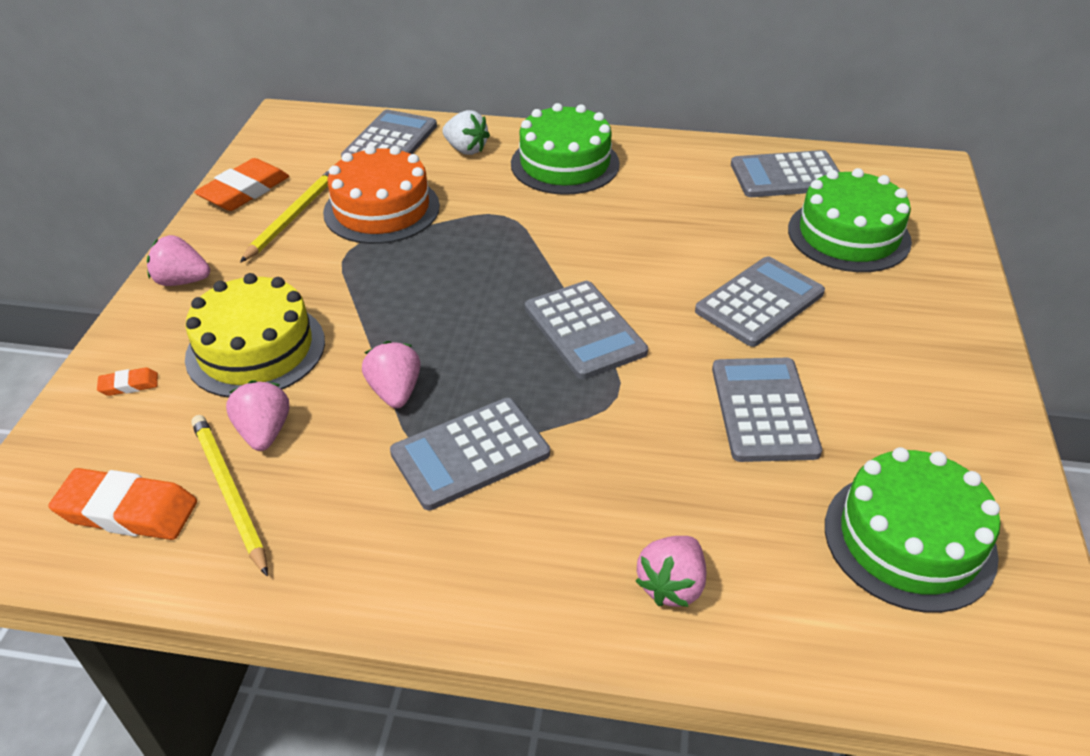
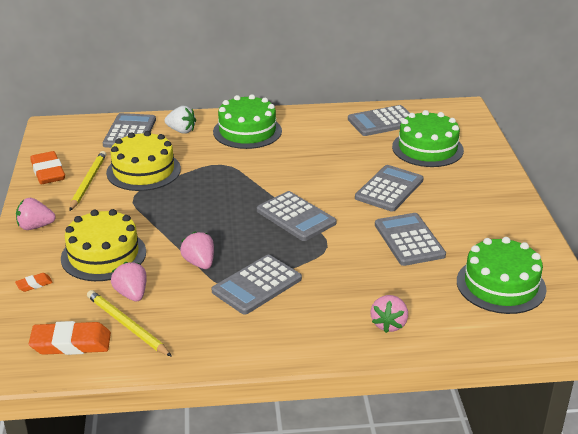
camera: 15 degrees left, 10 degrees down
orange eraser [194,158,289,211] -> orange eraser turned 45 degrees counterclockwise [30,151,65,184]
orange cake [323,145,440,244] -> yellow cake [106,131,181,191]

